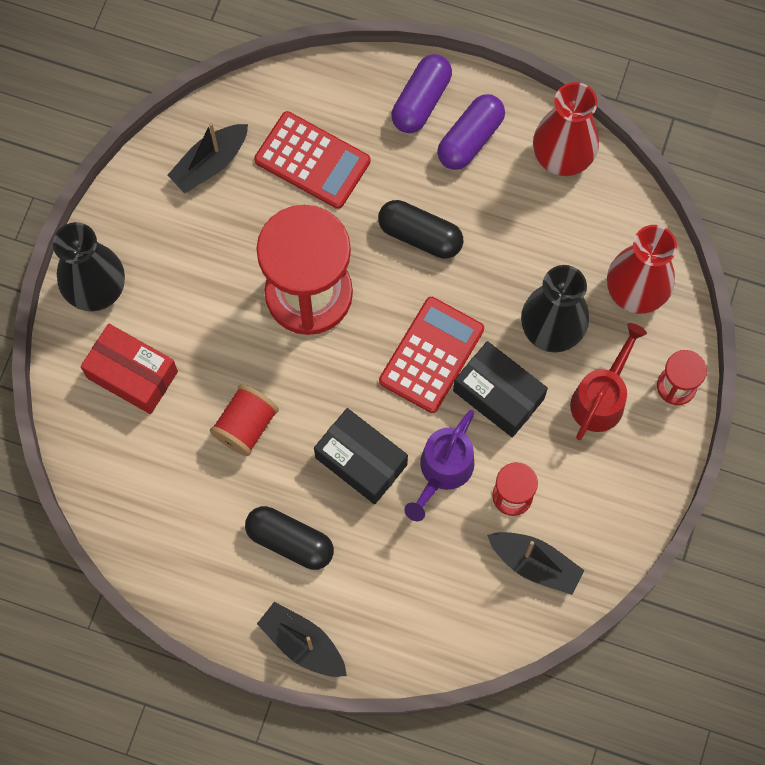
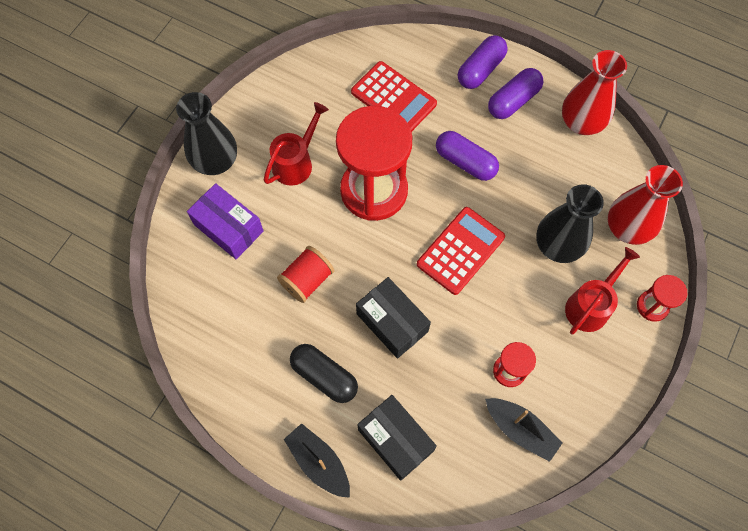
camera: 10 degrees right, 5 degrees down
red box [80,323,178,414] -> purple box [187,183,264,259]
black boat [167,122,248,193] -> none
black capsule [378,200,463,259] -> purple capsule [436,131,499,181]
purple watering can [404,410,475,521] -> none
black box [453,341,548,437] -> black box moved to [357,395,437,481]
none -> red watering can [264,102,329,186]

